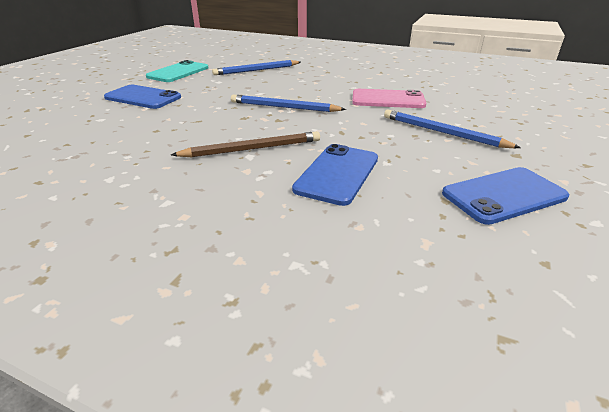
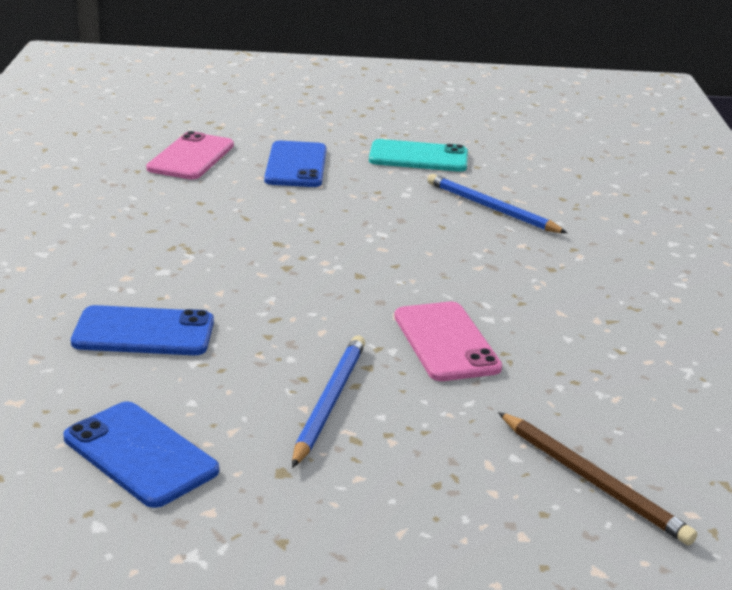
camera: 65 degrees right, 5 degrees down
brown pencil [171,131,320,157] -> brown pencil moved to [498,412,697,545]
blue pencil [231,95,346,112] -> none
none -> pink phone [146,131,234,179]

